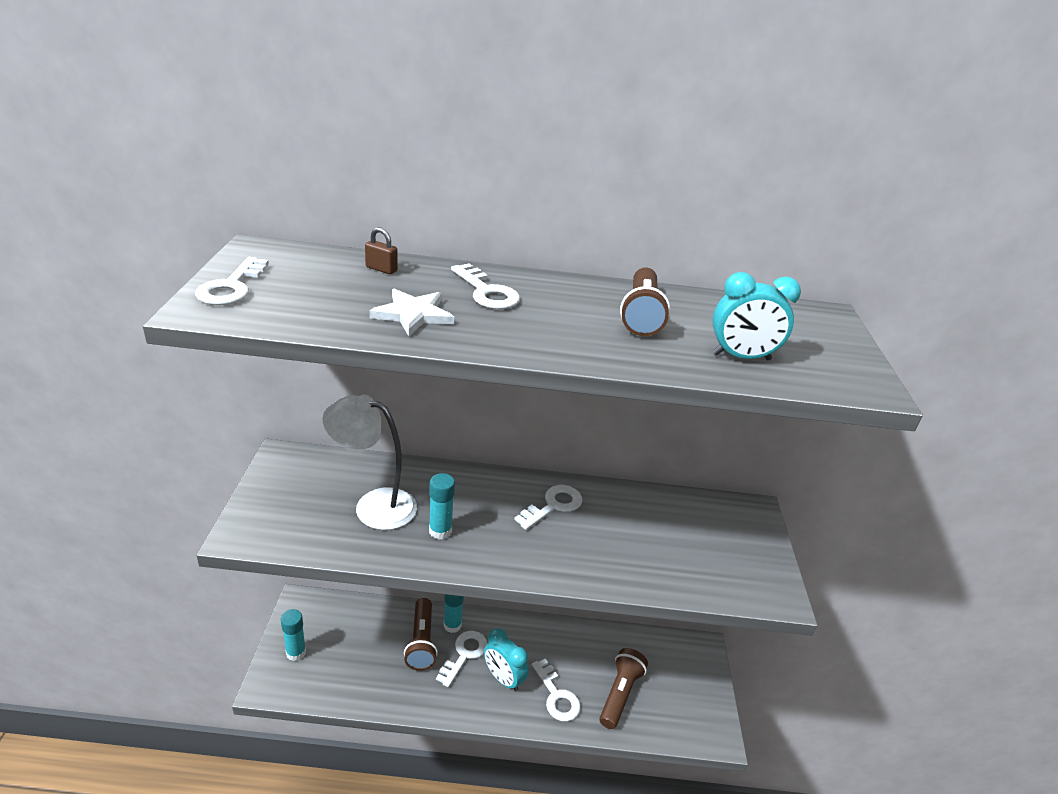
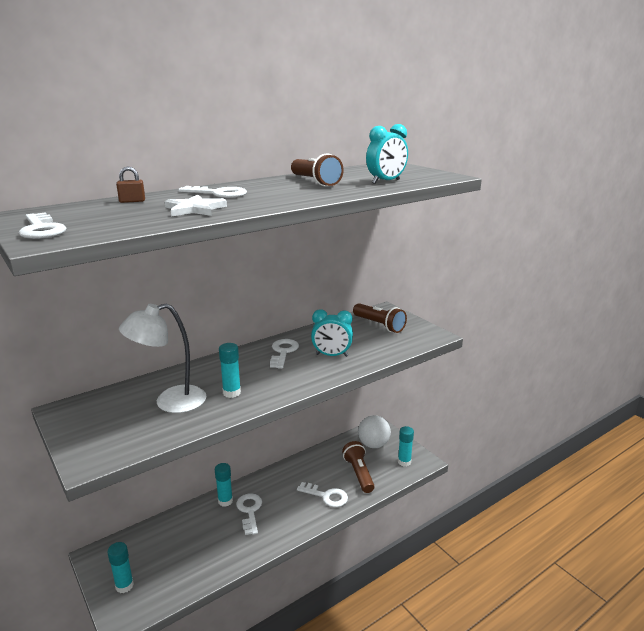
camera: 35 degrees left, 10 degrees down
brown flashlight [404,598,438,671] -> brown flashlight moved to [353,303,407,333]
turquoise clock [484,628,529,692] -> turquoise clock moved to [311,309,353,357]
none -> white ball [358,415,391,448]
none -> turquoise glue stick [398,426,414,466]

